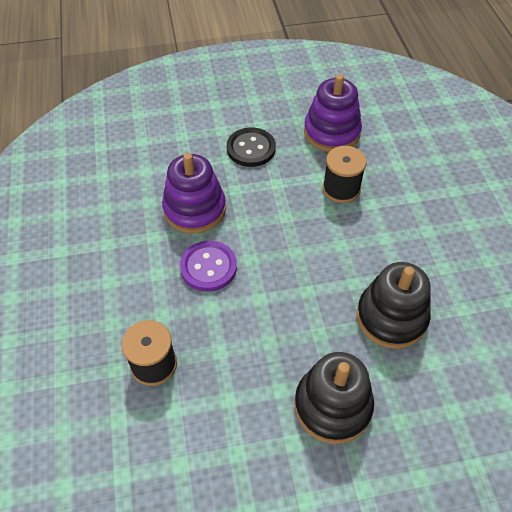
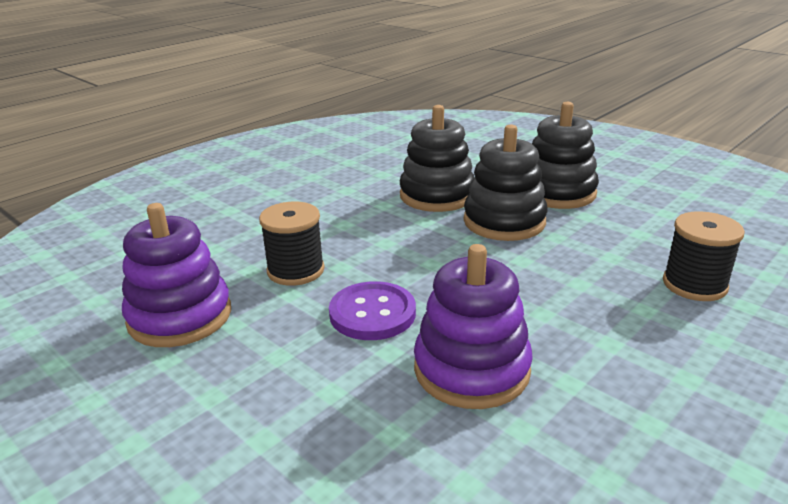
camera: 125 degrees left, 25 degrees down
purple button [180,241,237,292] -> purple button moved to [329,281,416,340]
black button [227,127,276,167] -> none
none -> black stacking toy [464,125,548,241]

